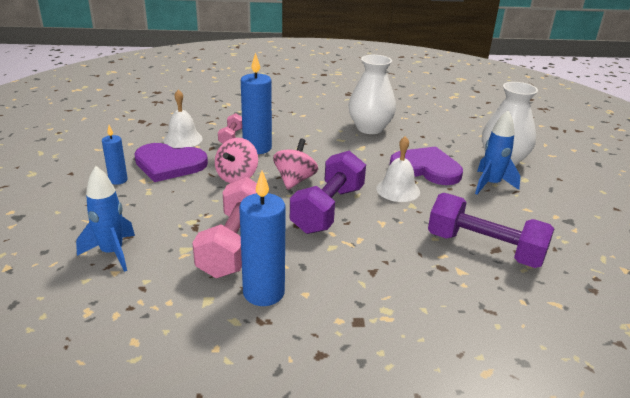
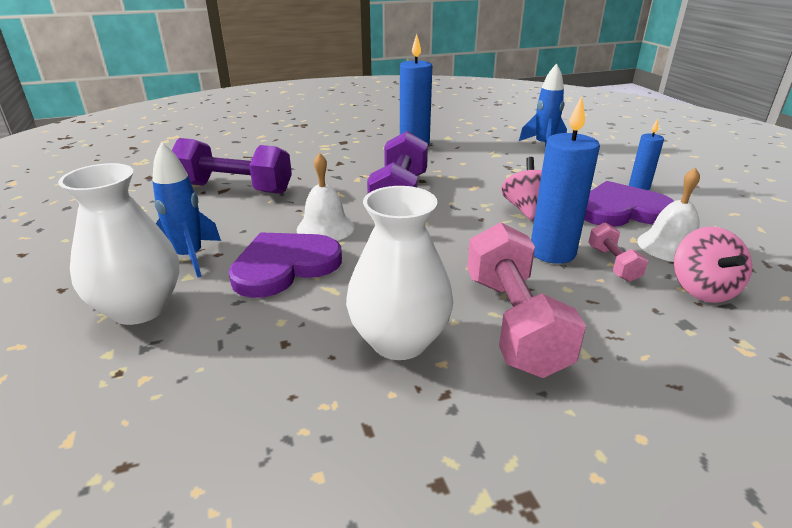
camera: 165 degrees right, 0 degrees up
pink dumbbell [192,177,257,278] -> pink dumbbell moved to [467,222,586,378]
pink spinning top [273,139,318,190] -> pink spinning top moved to [674,226,752,303]
purple heart [389,147,463,185] -> purple heart turned 135 degrees clockwise [228,232,342,298]

